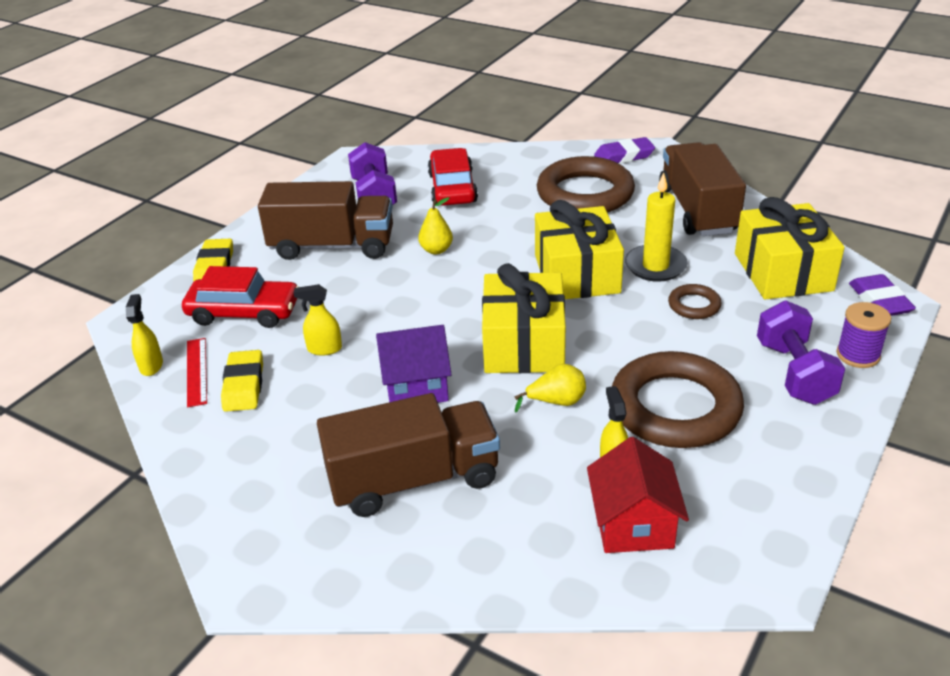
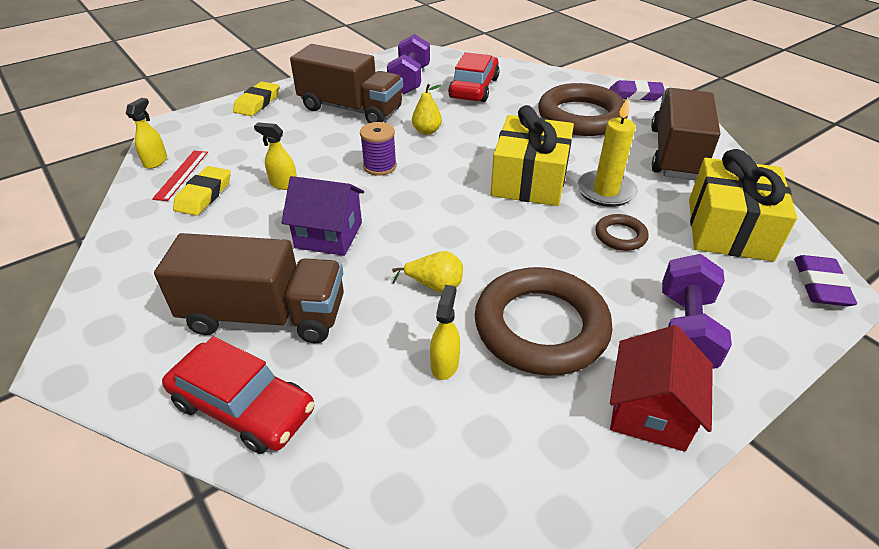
camera: 20 degrees right, 5 degrees up
red car [182,266,299,328] -> red car moved to [162,336,315,454]
yellow gift [482,263,566,373] -> none
red house [587,437,689,553] -> red house moved to [610,325,713,452]
purple spool [836,302,891,368] -> purple spool moved to [360,122,397,176]

